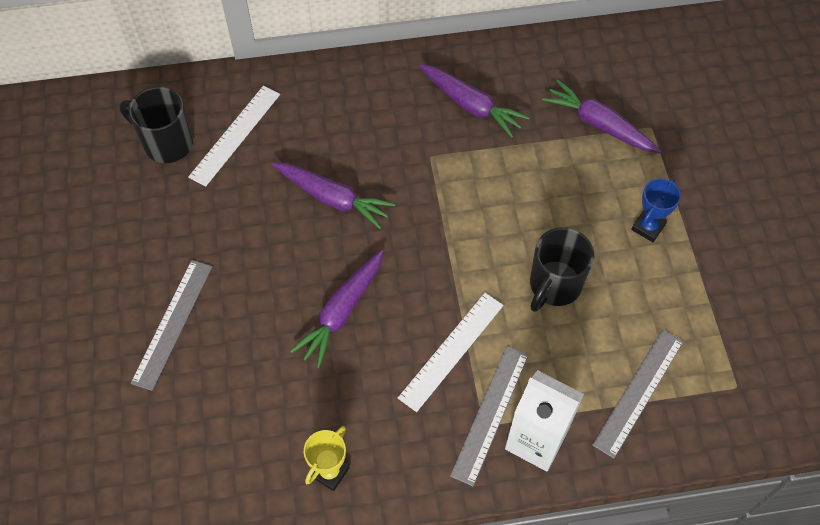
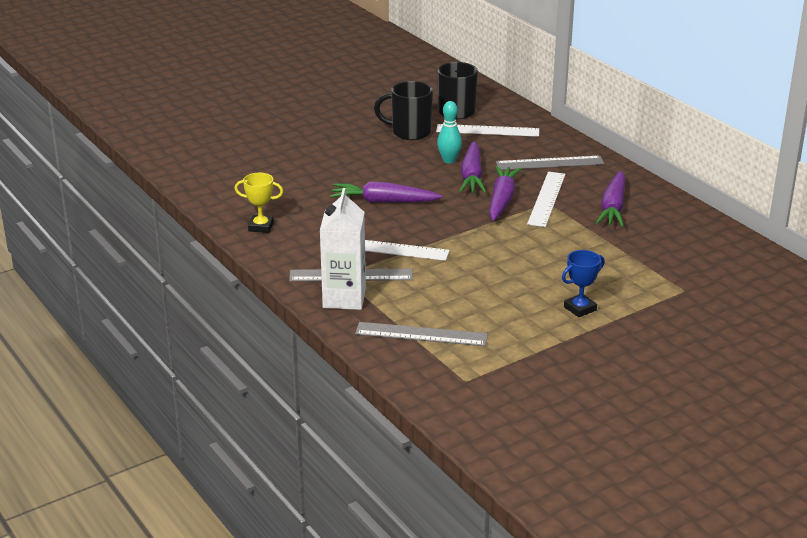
camera: 65 degrees right, 30 degrees down
grey ruler [130,260,212,391] -> grey ruler moved to [496,156,604,170]
black mug [530,227,594,312] -> black mug moved to [374,81,433,140]
purple carrot [542,80,661,153] -> purple carrot moved to [489,166,522,221]
blue trophy [631,178,681,242] -> blue trophy turned 45 degrees counterclockwise [562,250,605,317]
none -> turquoise bowling pin [437,101,462,163]
none -> white ruler [527,172,565,227]

